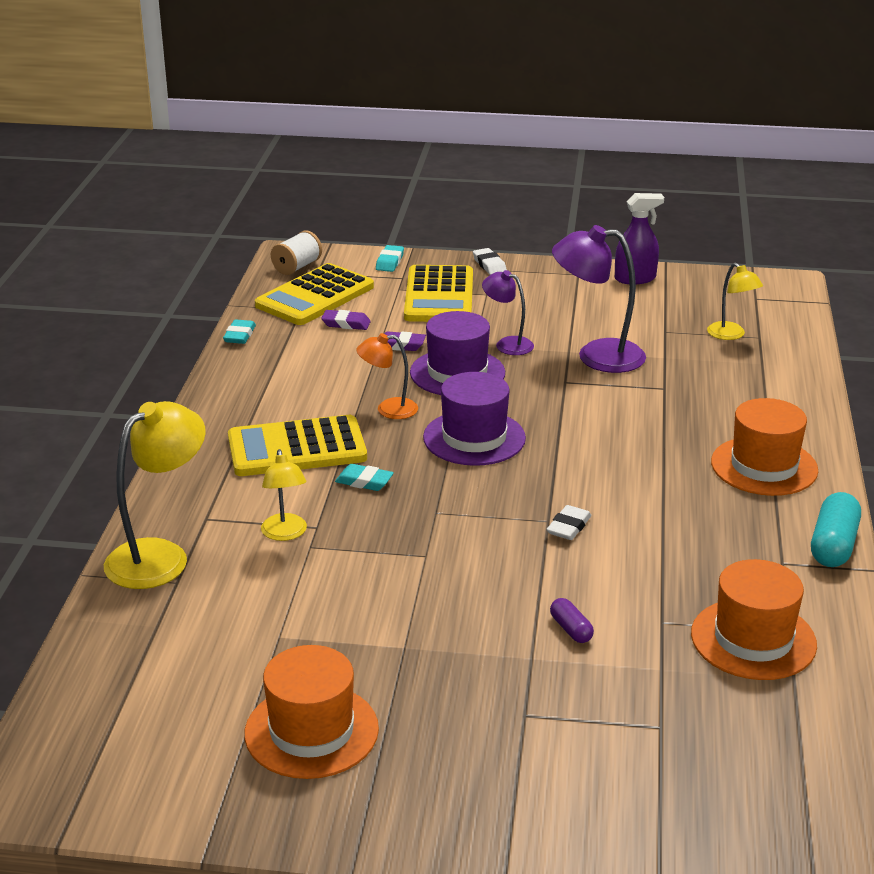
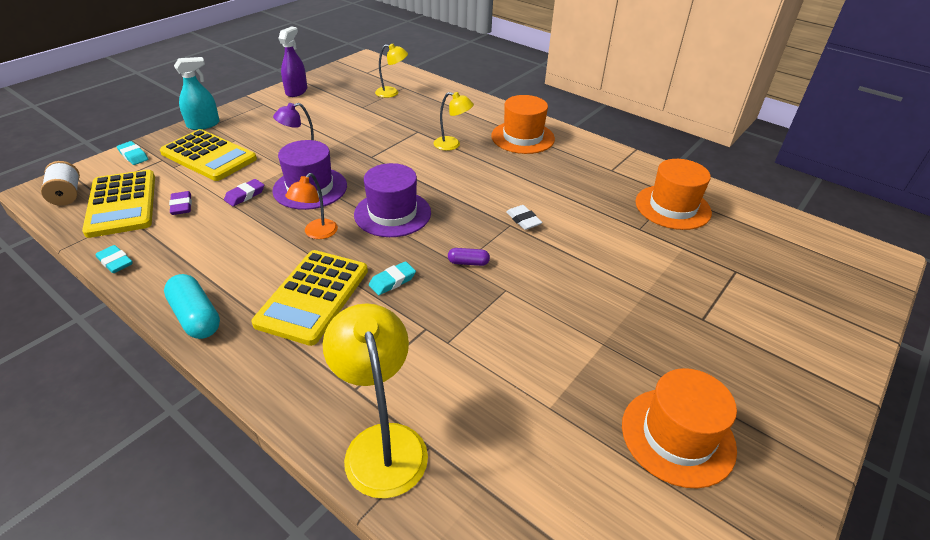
camera: 60 degrees left, 10 degrees up
yellow lamp [261,449,307,541] -> yellow lamp moved to [434,92,474,151]
purple eraser [321,310,371,330] -> purple eraser turned 60 degrees counterclockwise [169,191,192,215]
white eraser [473,248,507,275] -> turquoise spray bottle [174,57,220,130]
purple capsule [550,598,594,643] -> purple capsule moved to [448,248,490,266]
purple lamp [552,225,646,373] -> none
turquoise capsule [811,492,861,567] -> turquoise capsule moved to [164,274,220,339]

